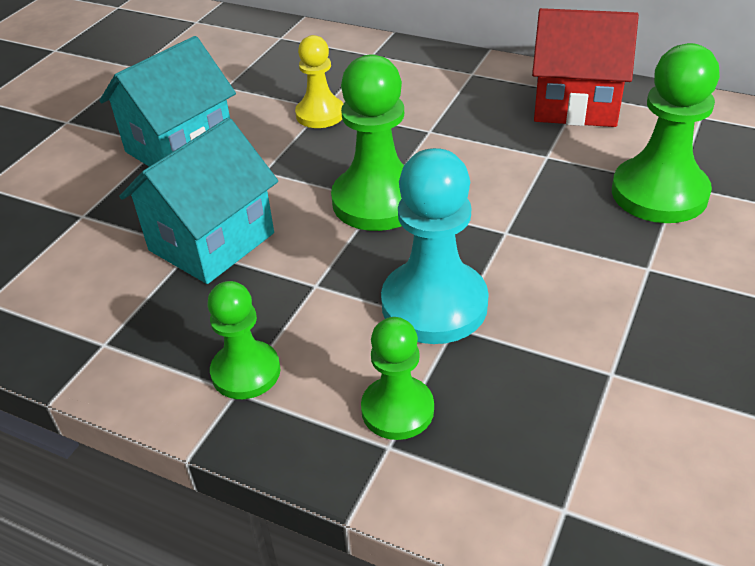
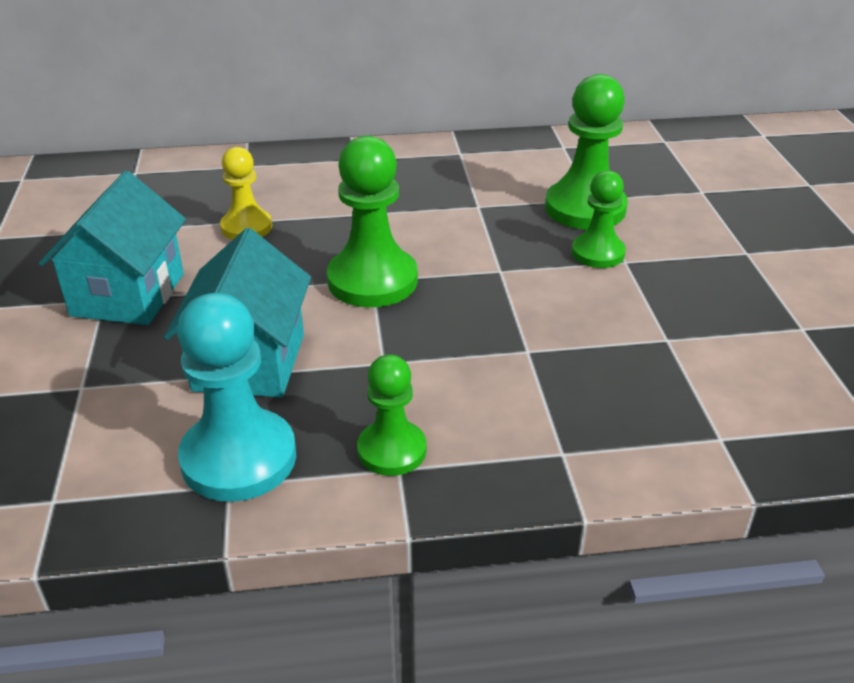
camera: 35 degrees left, 5 degrees down
green pawn [361,317,434,440] -> green pawn moved to [571,170,626,268]
turquoise pawn [381,148,489,344] -> turquoise pawn moved to [177,293,296,502]
red house [532,8,639,127] -> none

